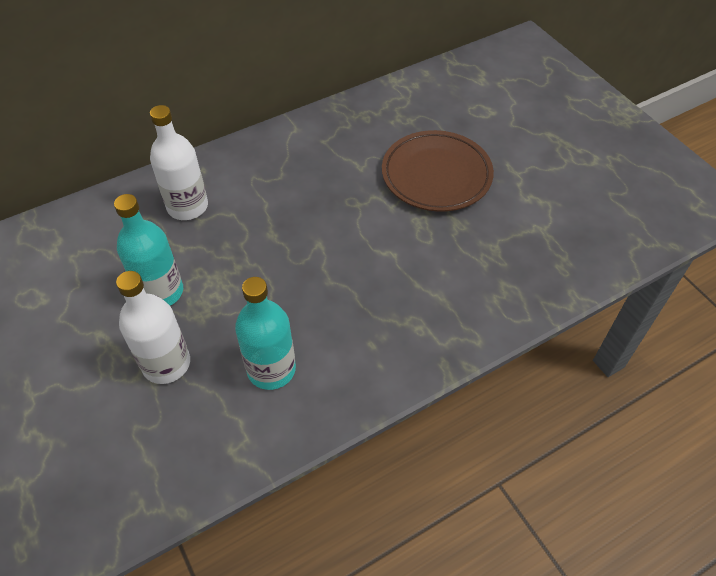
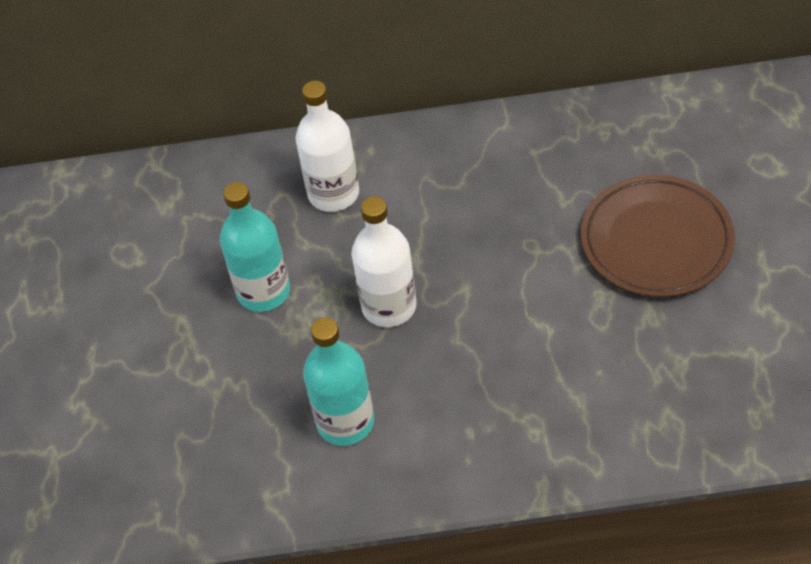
camera: 30 degrees right, 0 degrees up
white bottle [116,271,190,384] -> white bottle moved to [351,196,417,327]

